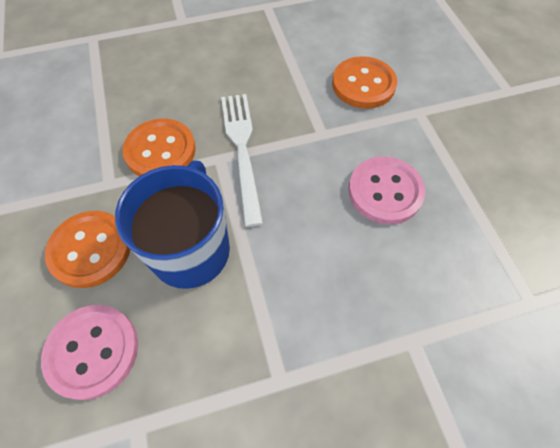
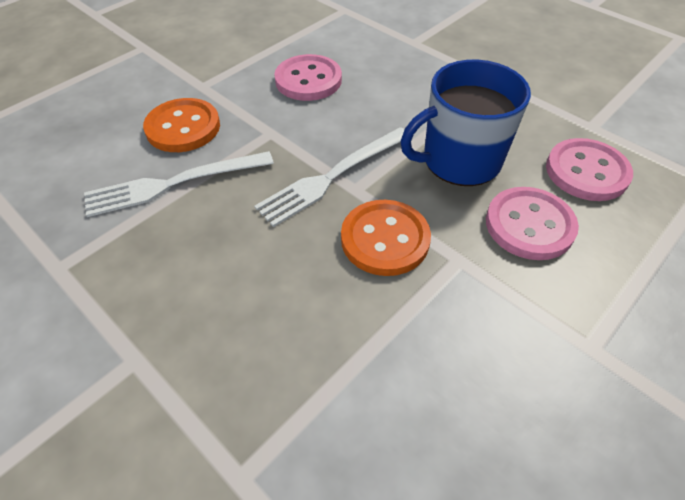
camera: 120 degrees left, 10 degrees down
orange button [45,211,130,288] -> pink button [486,187,579,260]
none -> white fork [84,151,274,217]

